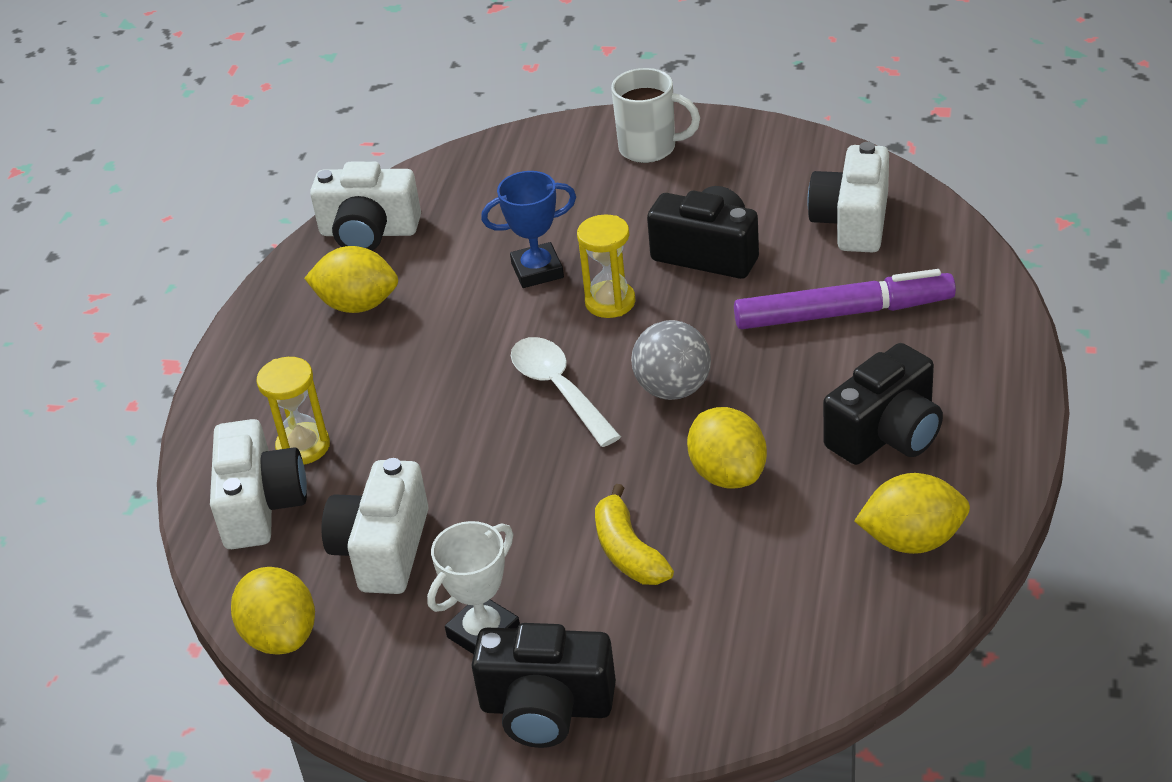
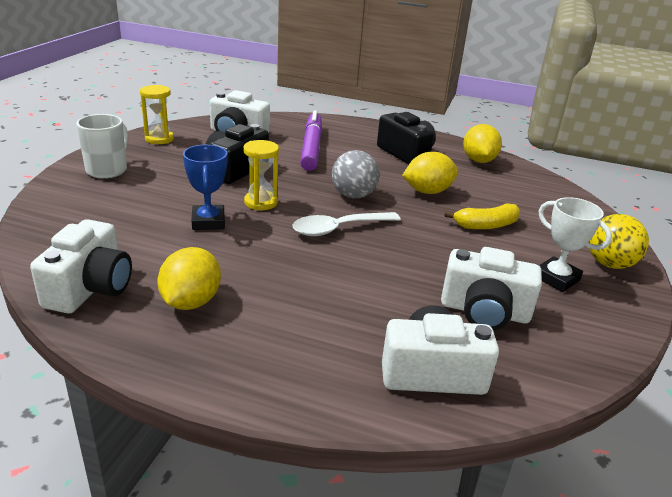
camera: 90 degrees left, 10 degrees down
yellow lemon [231,567,315,655] -> none
yellow hourglass [257,357,330,464] -> yellow hourglass moved to [140,85,174,144]
black camera [471,623,616,748] -> yellow ball [589,214,649,269]

